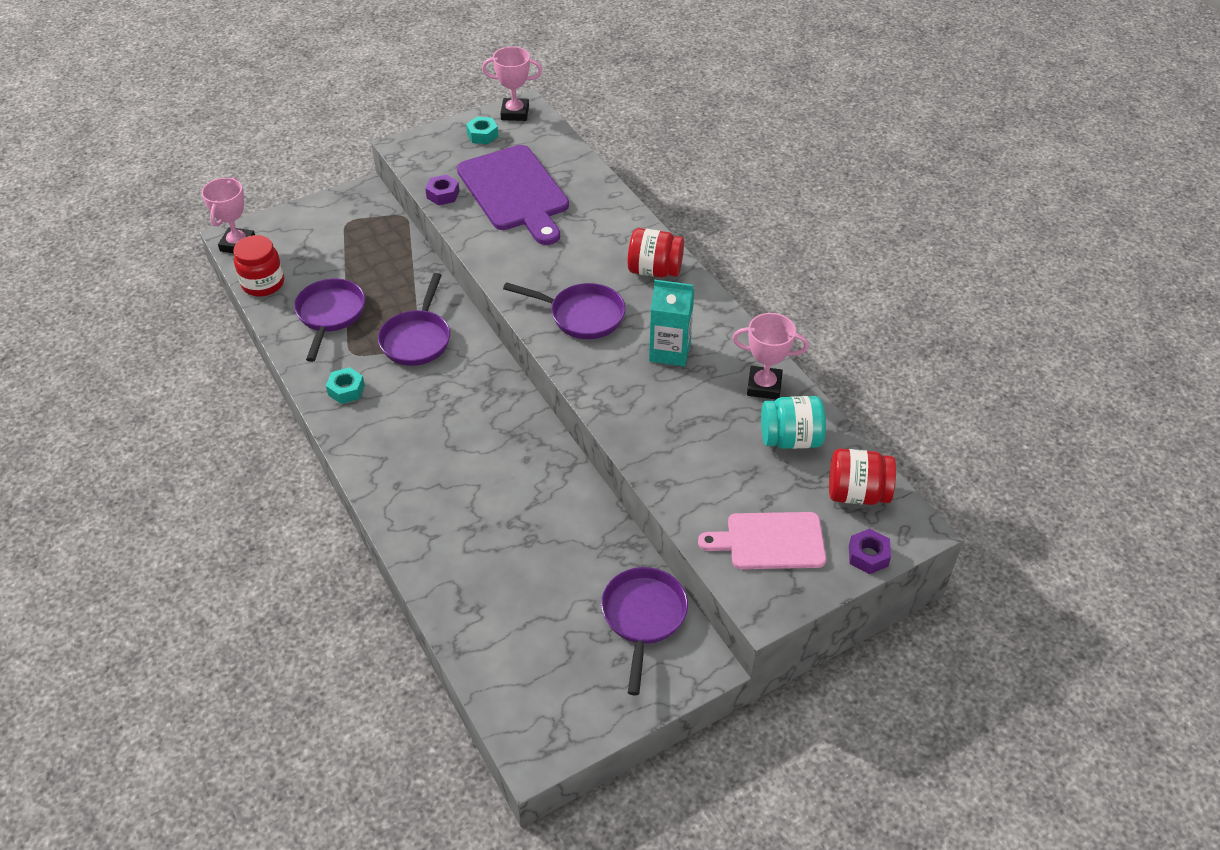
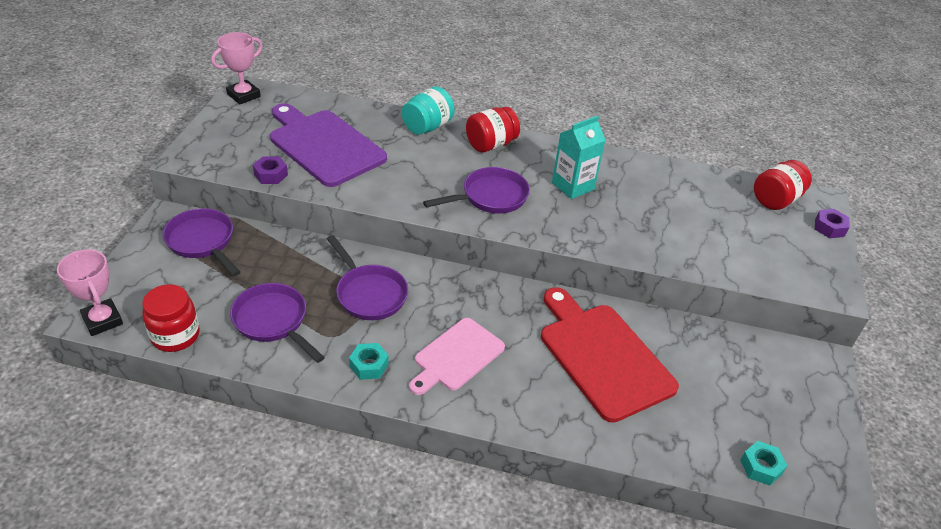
camera: 50 degrees left, 5 degrees down
purple cutting board [457,145,569,245] -> purple cutting board turned 150 degrees counterclockwise [270,103,387,187]
turquoise nut [466,117,498,144] -> turquoise nut moved to [740,441,787,486]
purple pan [601,567,688,696] -> purple pan moved to [163,208,241,276]
pink cutting board [698,512,826,569] -> pink cutting board moved to [409,318,505,395]
pink trophy [732,313,809,399] -> none
turquoise jar [761,396,826,449] -> turquoise jar moved to [402,86,455,135]
none -> red cutting board [541,287,679,423]

